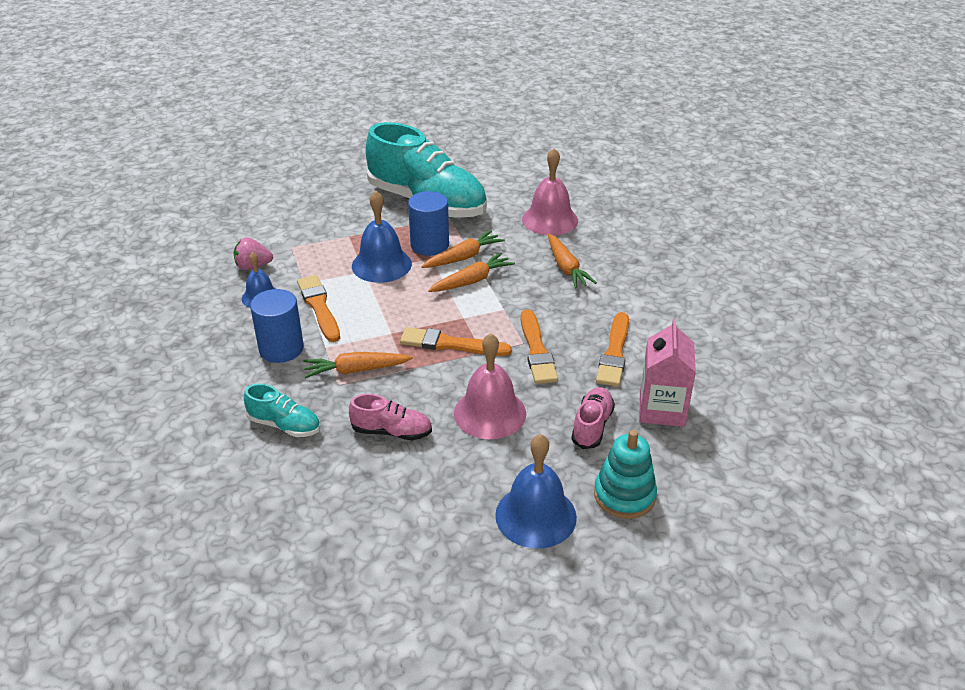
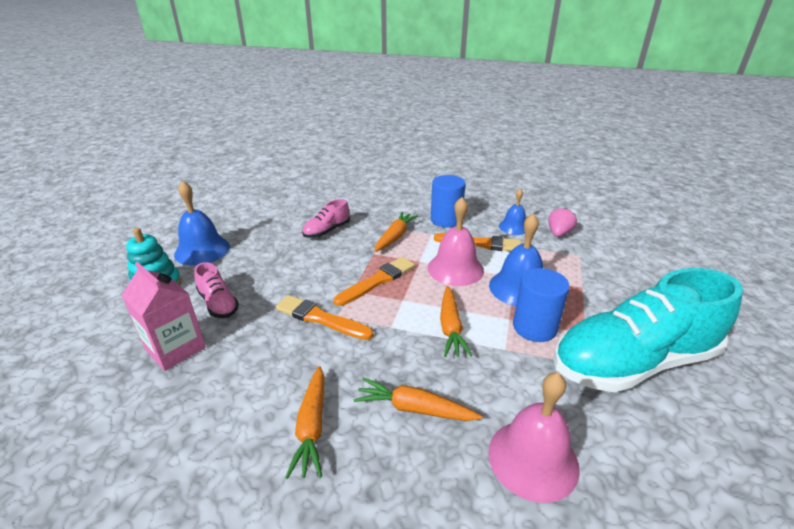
camera: 125 degrees right, 5 degrees down
turquoise shoe [244,384,320,437] -> none
orange carrot [421,230,505,268] -> orange carrot moved to [285,366,324,479]
pink bell [454,333,526,439] -> pink bell moved to [428,197,484,286]
orange brush [596,312,629,387] -> none

